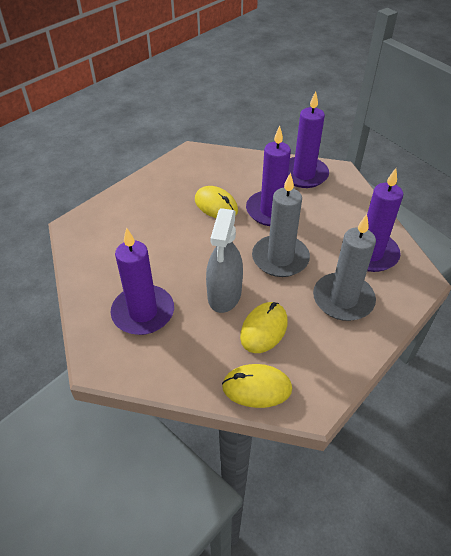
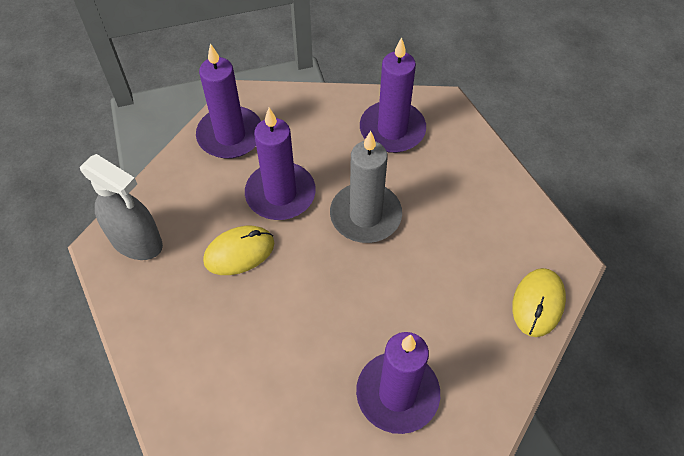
camera: 70 degrees left, 10 degrees up
grey spray bottle [206,208,243,313] -> grey spray bottle moved to [80,154,163,260]
yellow mouse [240,302,288,353] -> none
grey candle [313,214,376,321] -> none

